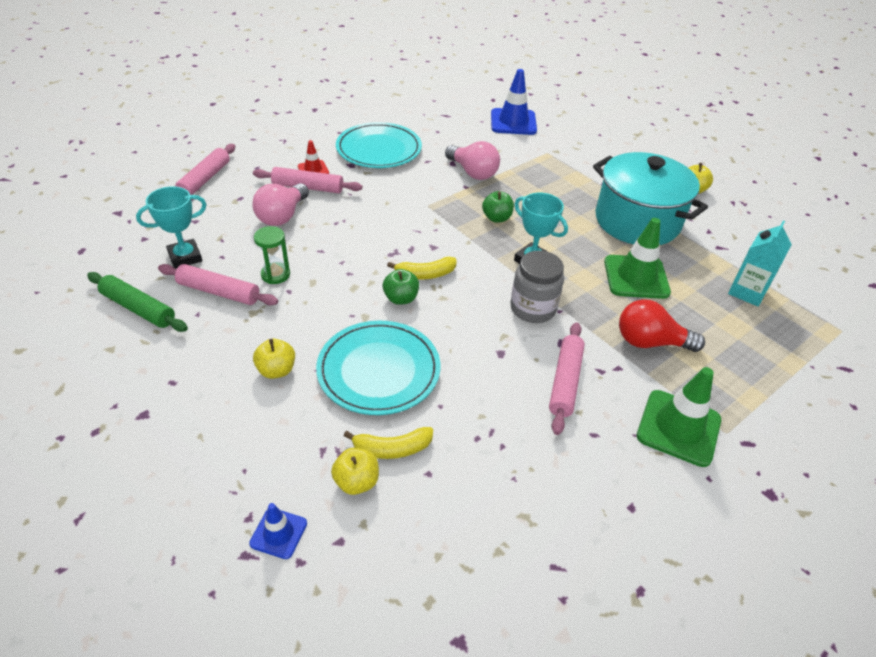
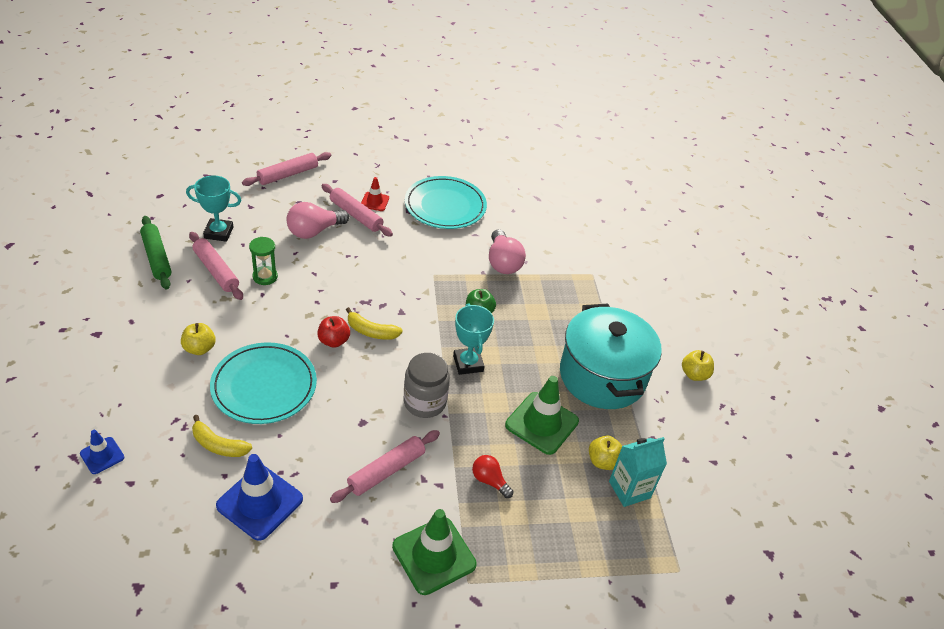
camera: 30 degrees right, 0 degrees up
yellow apple [331,448,379,495] -> yellow apple moved to [589,436,622,470]
green apple [383,269,419,305] -> red apple [317,316,350,348]
blue traffic cone [491,69,537,135] -> blue traffic cone moved to [216,454,303,541]
red light bulb [619,300,705,352] -> red light bulb [472,455,513,498], size x0.60

